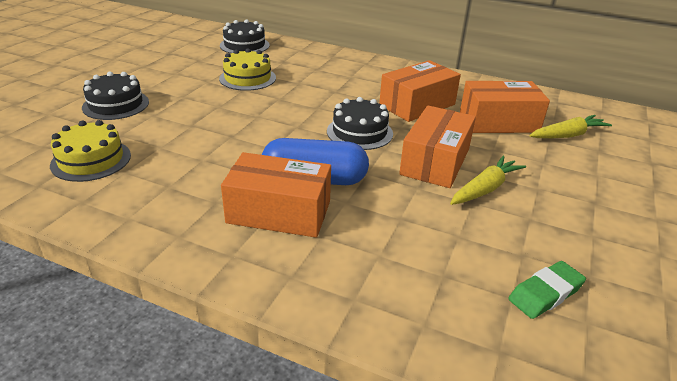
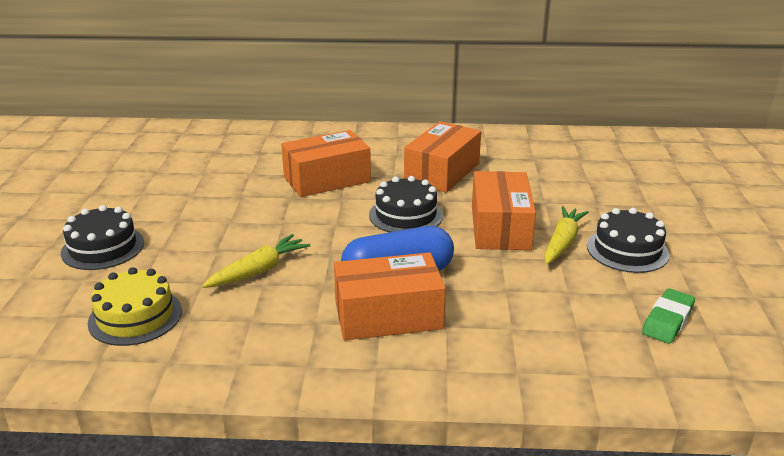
camera: 20 degrees left, 5 degrees down
yellow cake [219,48,276,91] -> none
black cake [220,19,270,54] -> black cake moved to [587,208,669,273]
orange box [460,81,550,133] -> orange box moved to [281,130,371,197]
yellow carrot [529,115,612,138] -> yellow carrot moved to [202,234,311,288]

